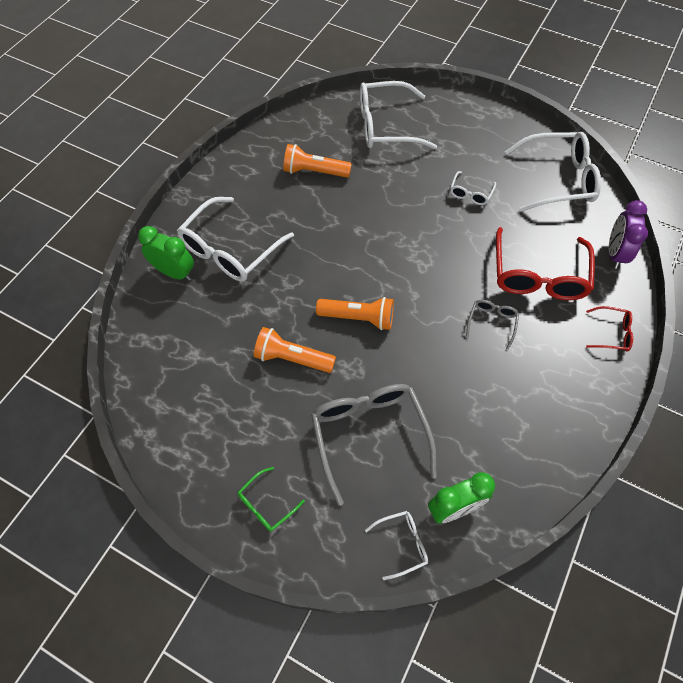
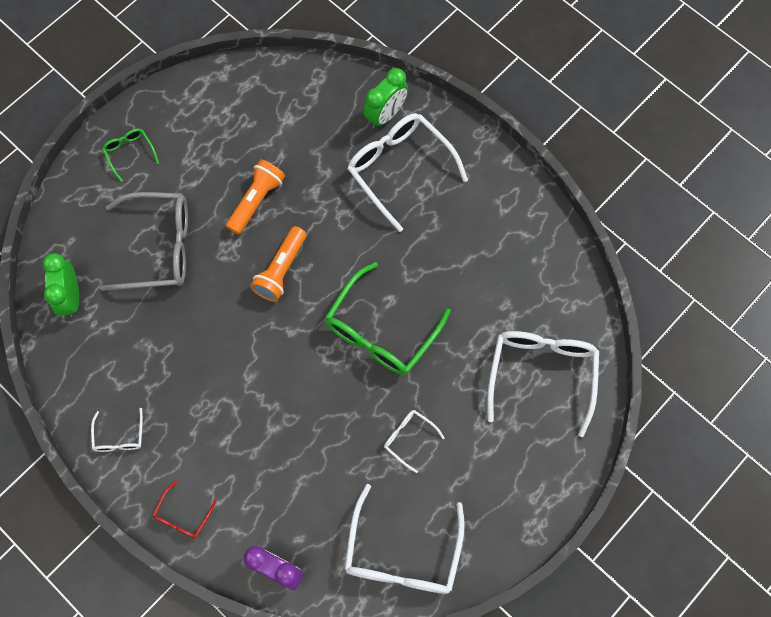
camera: 105 degrees right, 10 degrees up
orange flashlight [283,144,352,178] -> none
white glasses [365,511,428,580] -> white glasses moved to [91,408,143,452]
grey glasses [466,300,519,350] -> none
red glasses [496,227,595,301] -> none
none -> green glasses [325,262,451,375]

